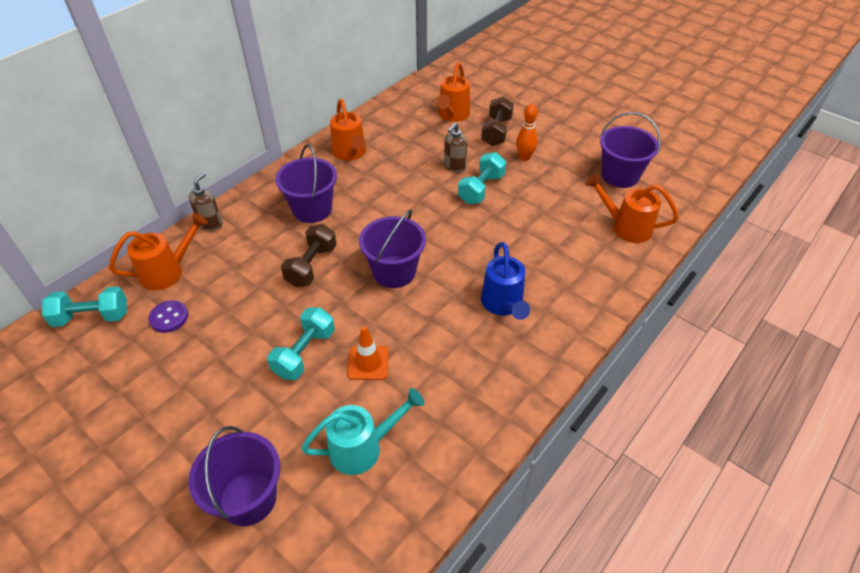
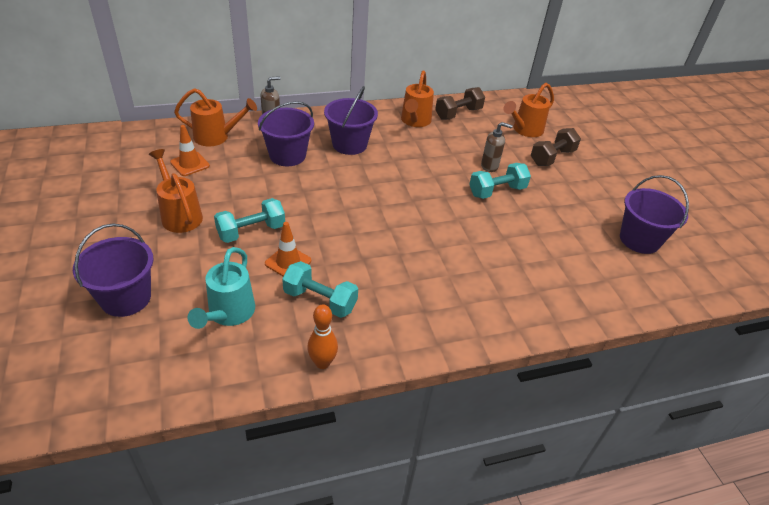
camera: 30 degrees right, 5 degrees down
turquoise dumbbell [42,286,127,327] -> turquoise dumbbell moved to [282,261,358,318]
purple button [148,300,188,333] -> orange traffic cone [170,125,210,176]
brown dumbbell [281,224,337,287] -> brown dumbbell moved to [435,87,485,120]
turquoise watering can [301,388,424,475] -> turquoise watering can turned 90 degrees clockwise [188,247,255,329]
purple bucket [359,210,426,288] -> purple bucket moved to [258,101,314,166]
brown soap dispenser [444,123,467,173] -> brown soap dispenser turned 150 degrees counterclockwise [481,122,513,172]
blue watering can [481,242,530,320] -> none
orange bowling pin [516,104,538,161] -> orange bowling pin moved to [307,304,338,369]
orange watering can [585,174,679,243] -> orange watering can moved to [149,149,203,233]

